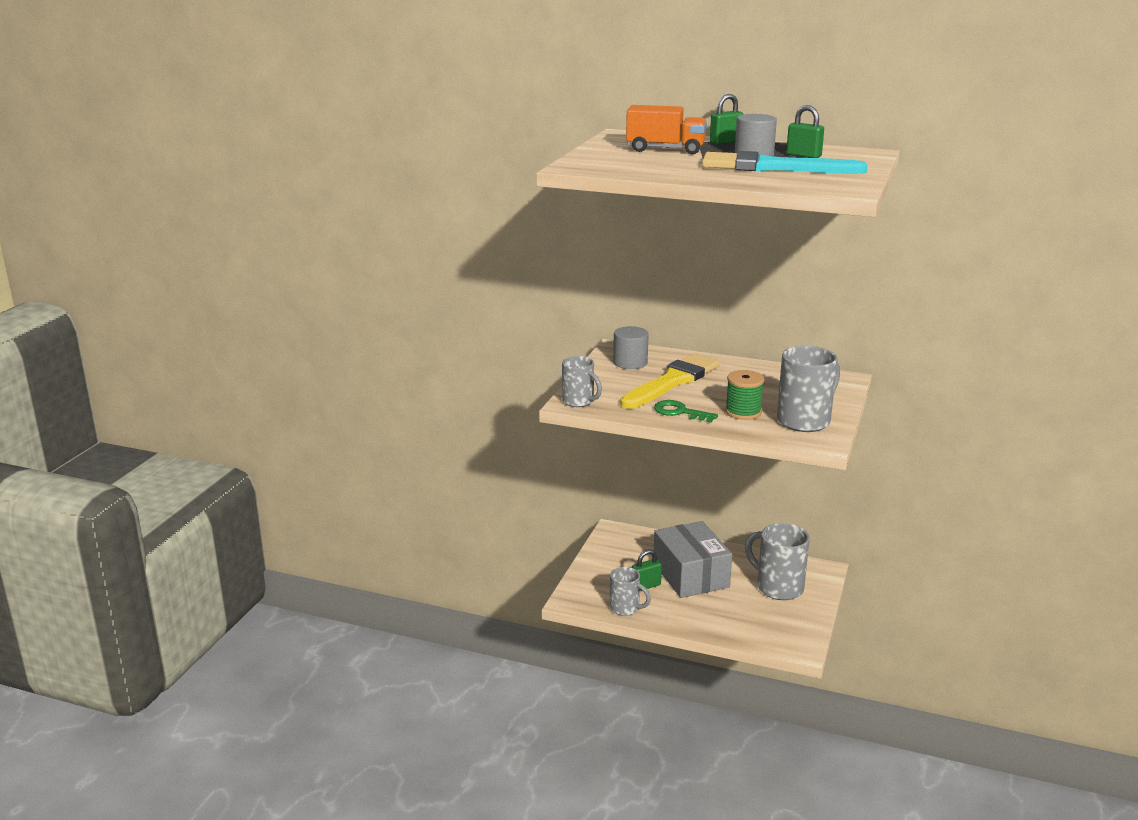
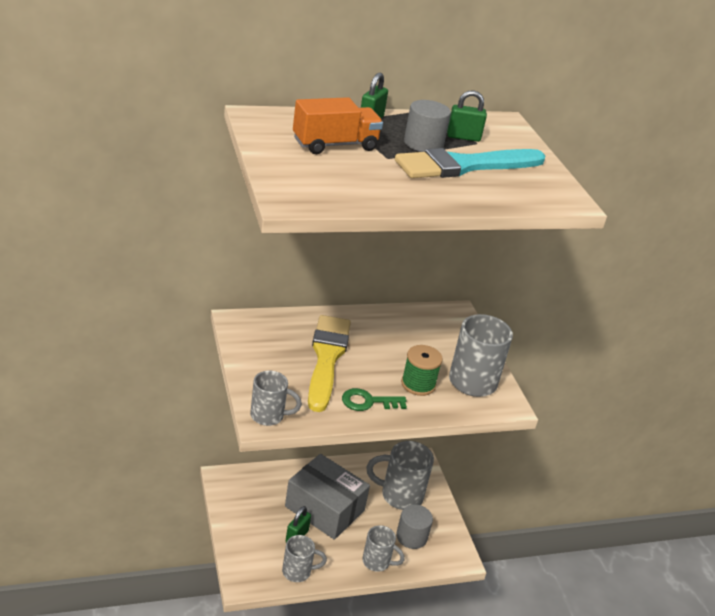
camera: 40 degrees left, 10 degrees up
grey cylinder [613,326,649,369] -> grey cylinder moved to [396,505,433,549]
none -> grey mug [362,525,405,572]

